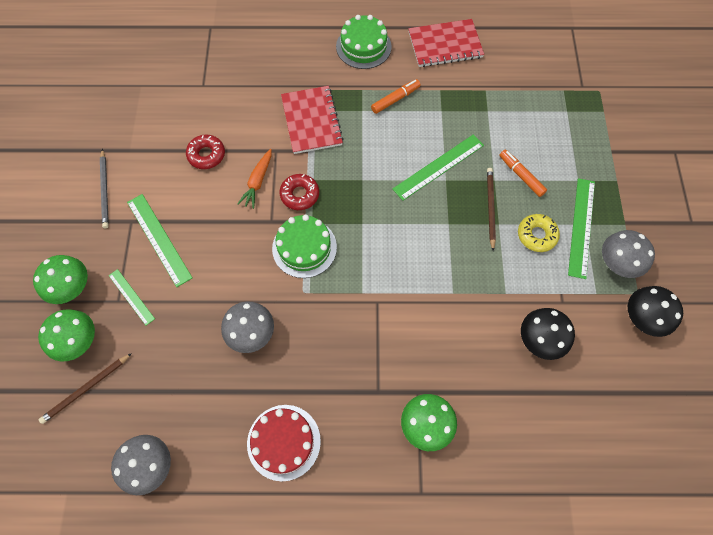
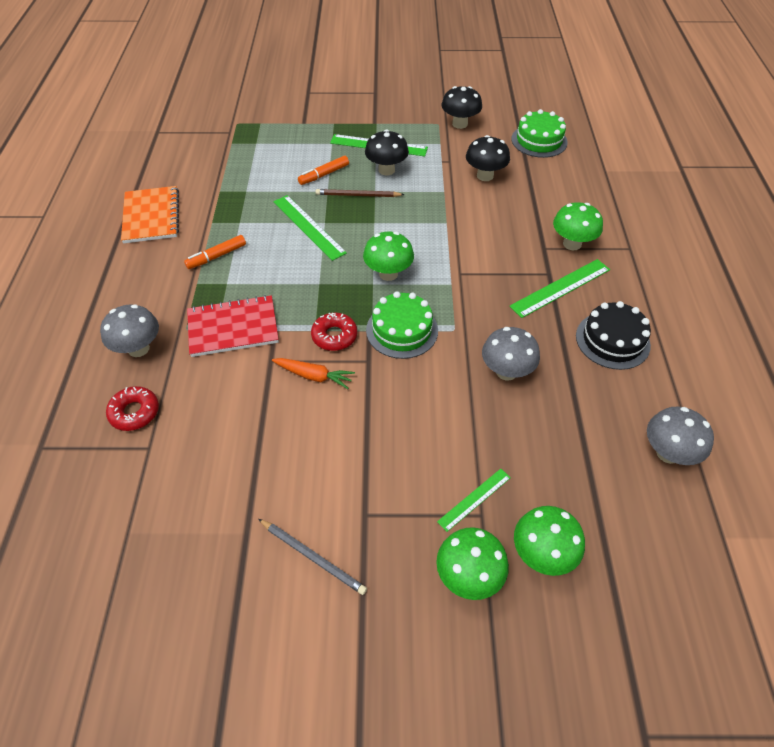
camera: 90 degrees left, 15 degrees down
brown pencil [39,353,132,424] -> none
grey pencil [100,149,109,228] -> grey pencil turned 45 degrees clockwise [258,519,367,595]
green ruler [127,194,193,287] -> green ruler moved to [509,259,610,318]
red donut [186,134,225,169] -> red donut moved to [106,386,159,431]
red cake [247,405,321,481] -> black cake [576,301,651,370]
green cake [336,15,392,69] -> green cake moved to [511,109,568,158]
orange marker [371,79,420,114] -> orange marker turned 90 degrees counterclockwise [184,235,246,269]
red notebook [408,19,484,67] -> orange notebook [121,186,179,244]
yellow donut [518,214,560,252] -> black mushroom [365,130,409,175]
grey mushroom [602,230,655,278] -> grey mushroom moved to [100,305,159,357]
none -> green mushroom [363,231,414,281]

